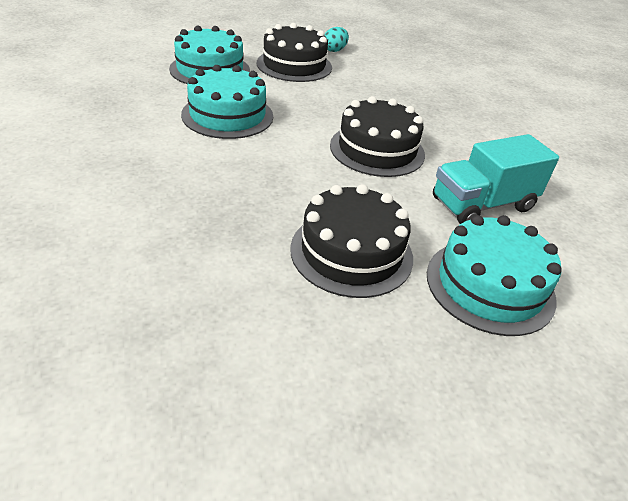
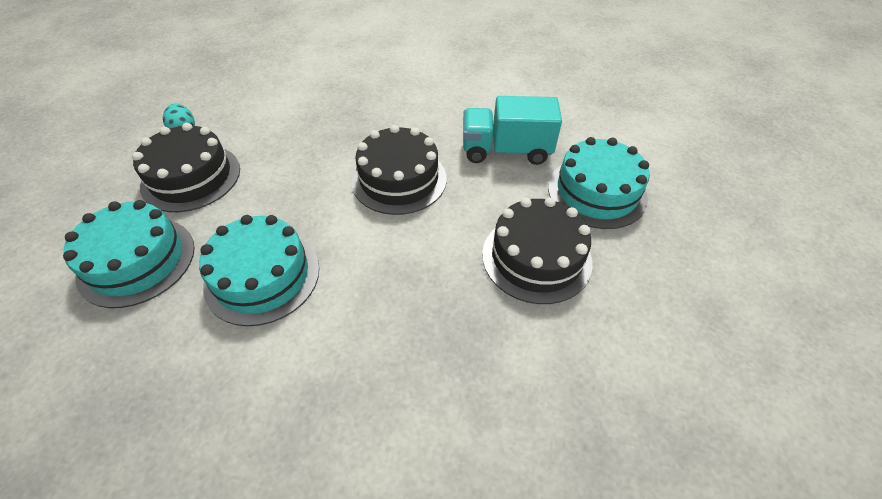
camera: 60 degrees left, 10 degrees up
turquoise truck [433,134,559,224] -> turquoise truck turned 90 degrees clockwise [463,96,562,165]

